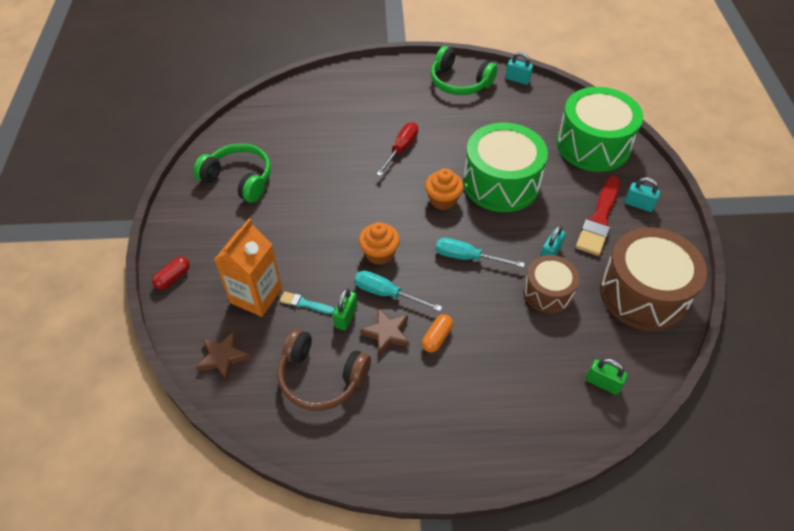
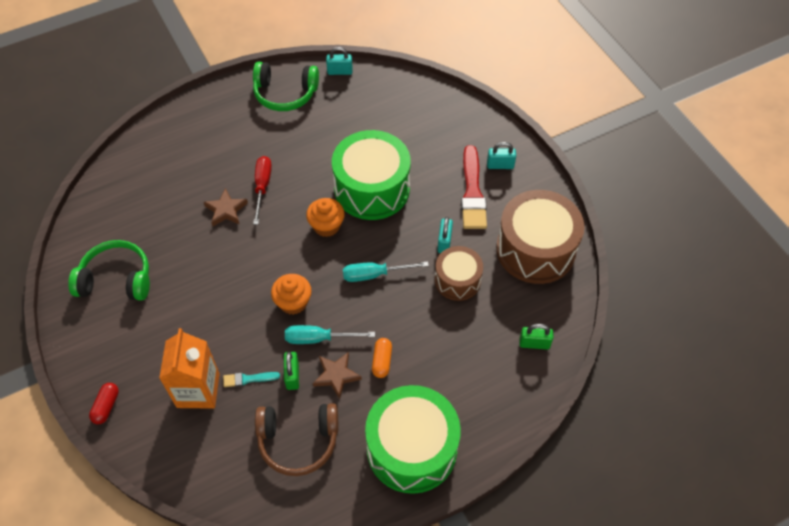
camera: 25 degrees left, 5 degrees up
brown star [196,331,250,381] -> brown star moved to [204,188,248,226]
green drum [557,87,643,172] -> green drum moved to [365,385,461,494]

